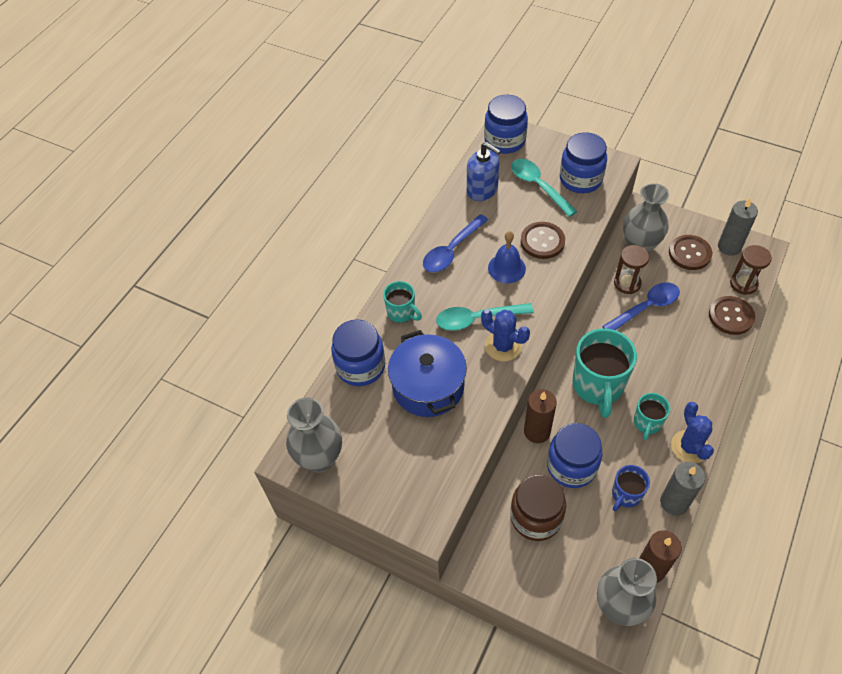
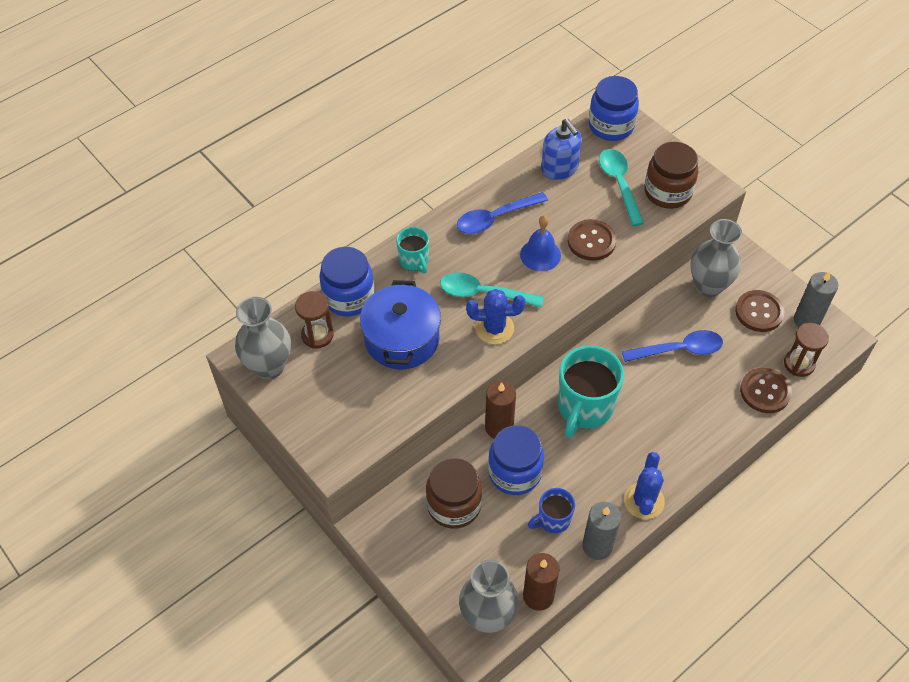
camera: 20 degrees right, 0 degrees up
blue cactus [481,309,530,361] -> blue cactus turned 60 degrees counterclockwise [466,289,525,344]
blue jar [560,132,607,193] -> brown jar [644,142,698,209]
brown hourglass [614,245,649,294] -> brown hourglass moved to [295,291,334,349]
turquoise mug [634,393,670,440] -> none

